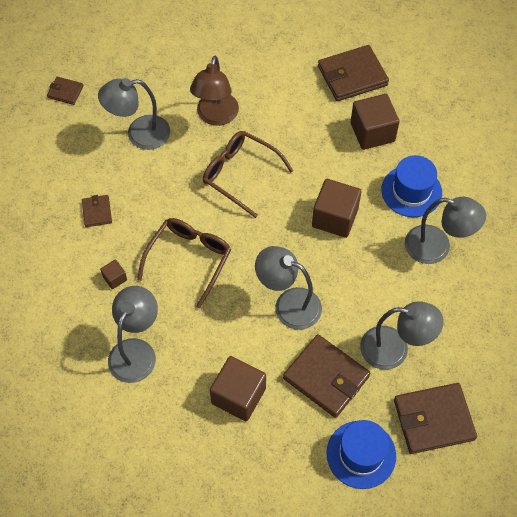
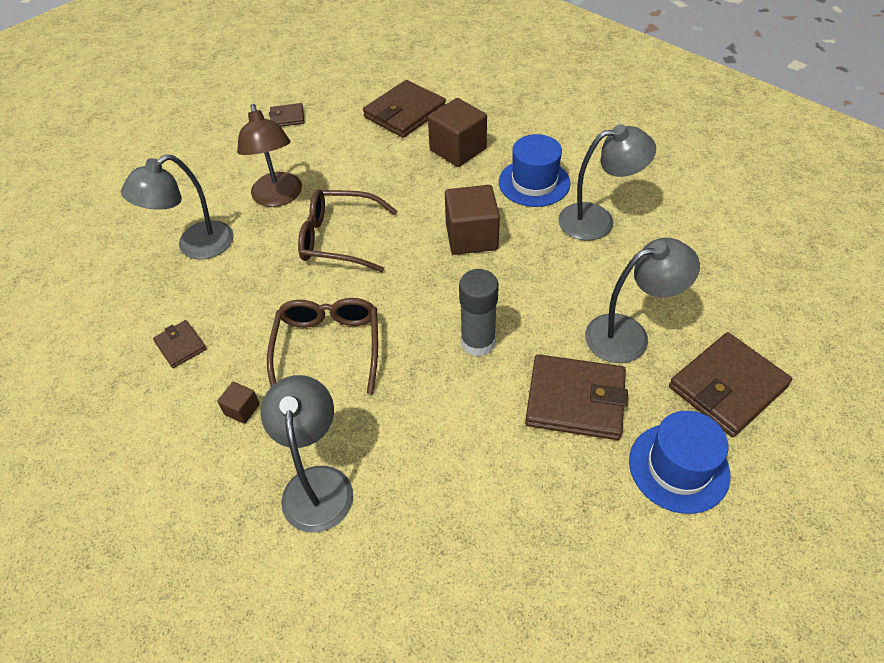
camera: 25 degrees left, 10 degrees down
brown wallet [47,76,84,105] -> brown wallet moved to [269,103,304,127]
brown cube [210,356,266,421] -> none
grey lamp [255,246,322,330] -> grey glue stick [459,269,499,357]

